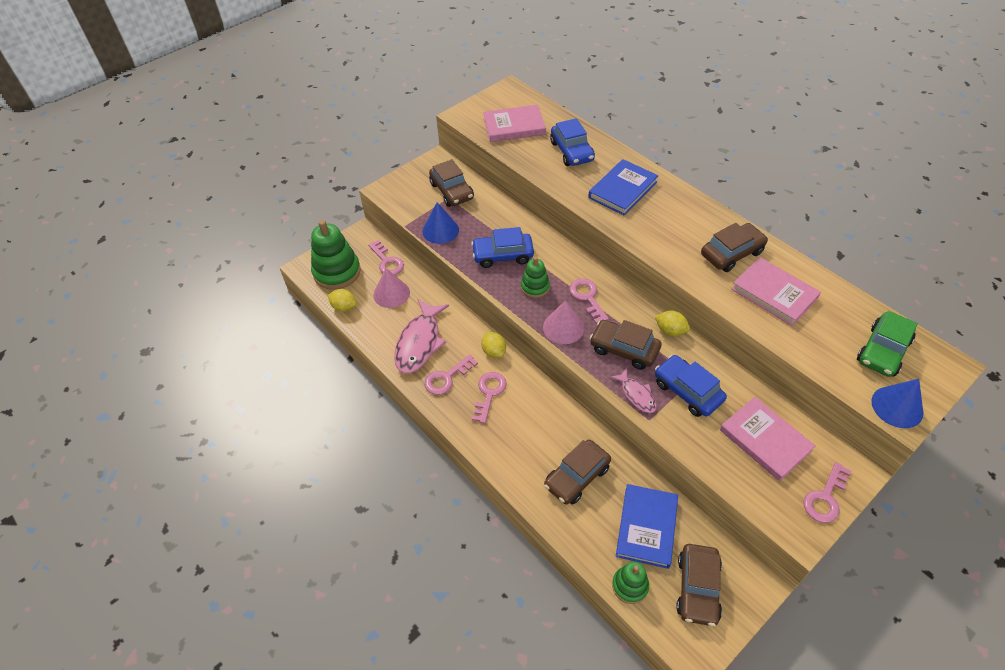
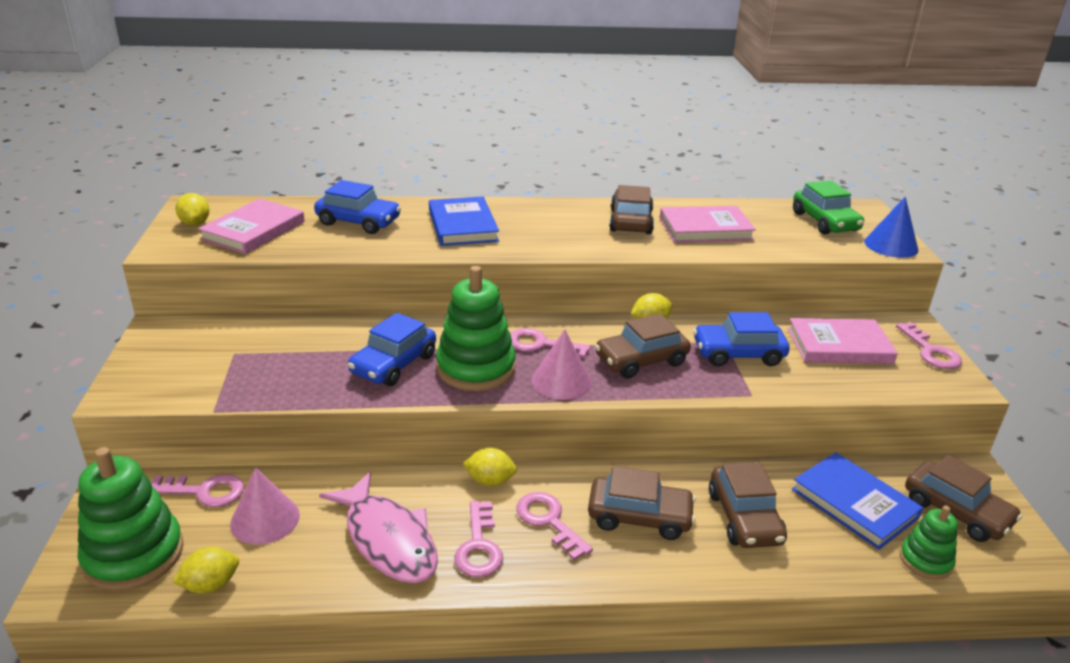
camera: 55 degrees left, 20 degrees down
blue cone [422,202,459,244] -> none
brown car [429,159,474,207] -> brown car moved to [588,466,696,540]
green stacking toy [521,257,550,298] -> green stacking toy [436,266,516,391], size x1.80
pink fish [610,368,657,413] -> none
none -> yellow lemon [175,193,210,226]

